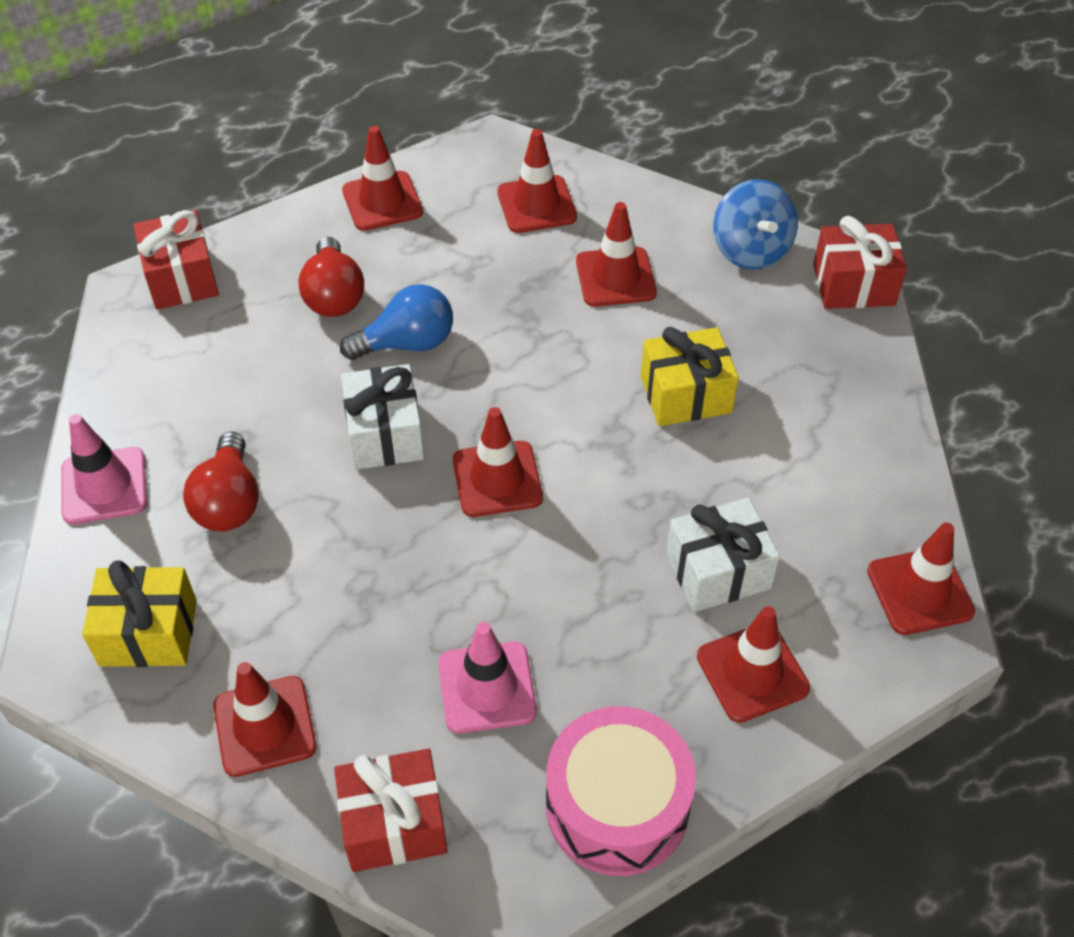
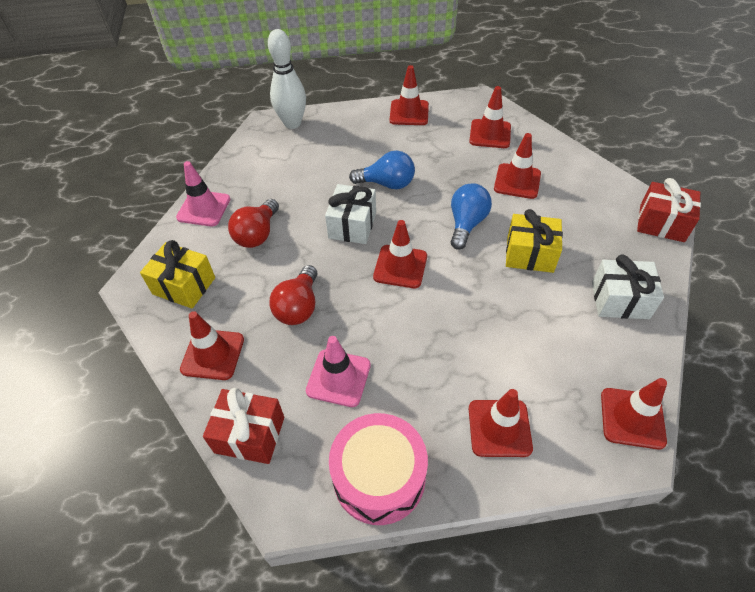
camera: 25 degrees right, 0 degrees up
red gift [133,210,219,310] -> white bowling pin [268,29,306,129]
red light bulb [298,237,364,317] -> red light bulb moved to [269,265,317,325]
white gift [666,497,780,612] -> white gift moved to [592,255,664,319]
blue spinning top [713,179,798,270] -> none
none -> blue light bulb [451,183,492,250]

